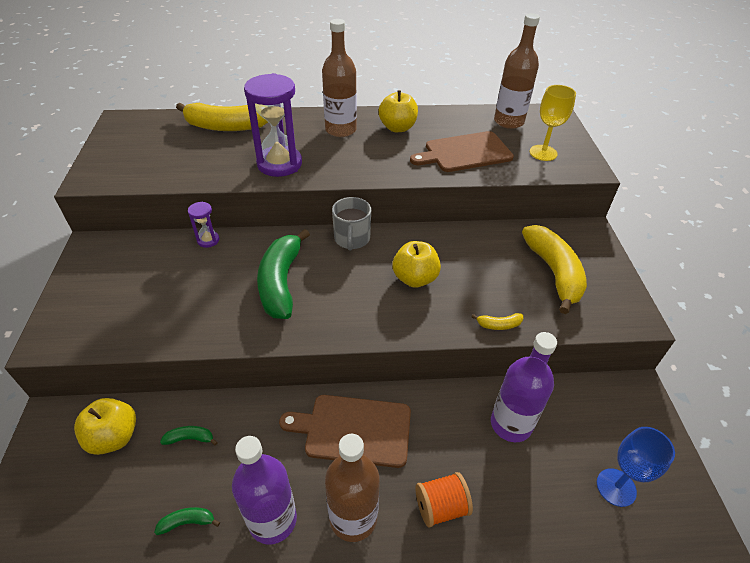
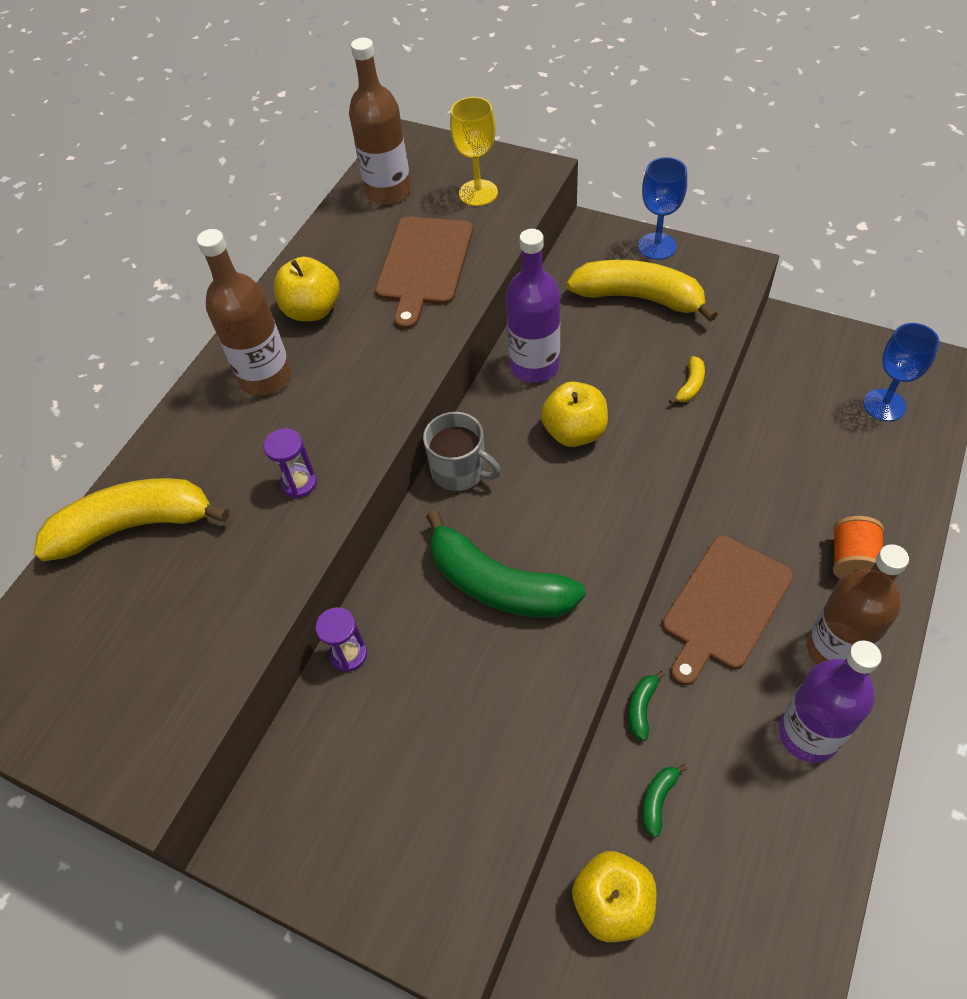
camera: 55 degrees left, 10 degrees up
green banana [154,507,220,535] -> green banana moved to [629,671,665,741]
yellow banana [176,103,268,131] -> yellow banana turned 135 degrees counterclockwise [34,478,229,561]
purple hourglass [244,73,302,177] -> purple hourglass [264,428,317,498], size x0.47
purple bottle [491,332,557,442] -> purple bottle moved to [506,229,560,383]
none -> blue goblet [638,157,687,260]

